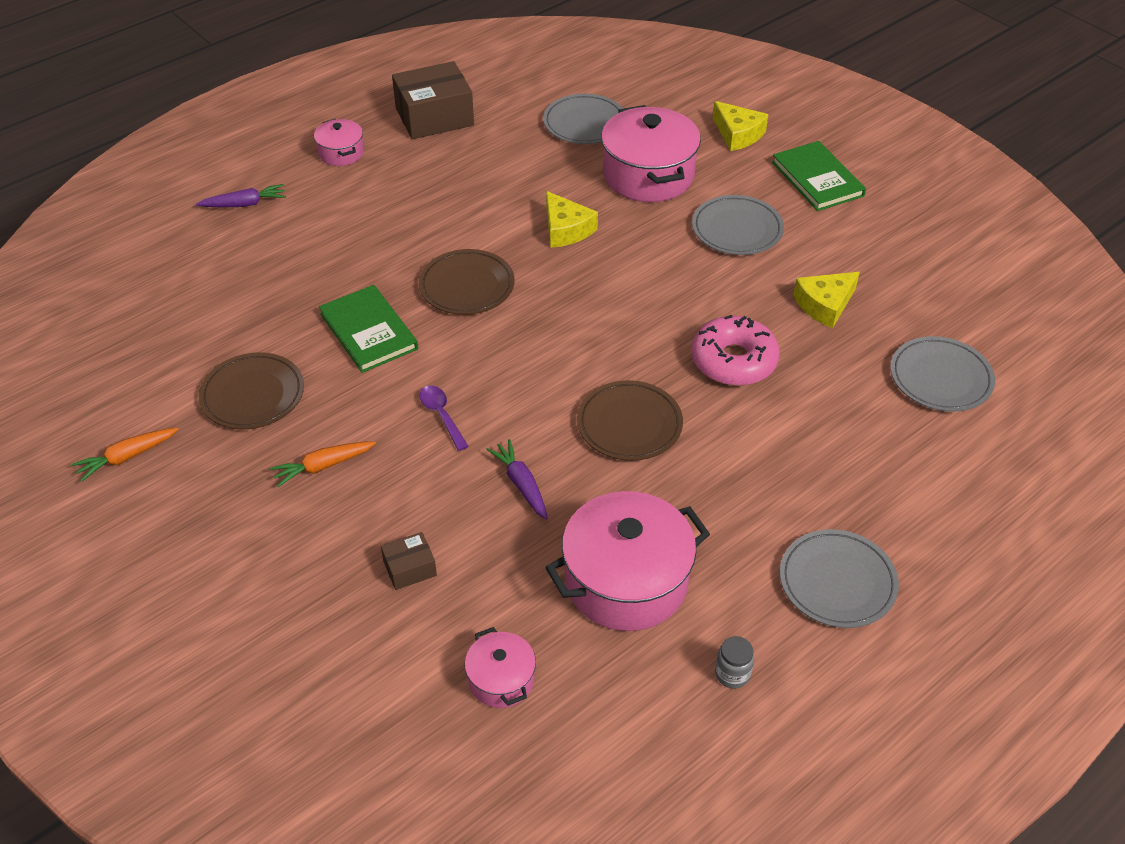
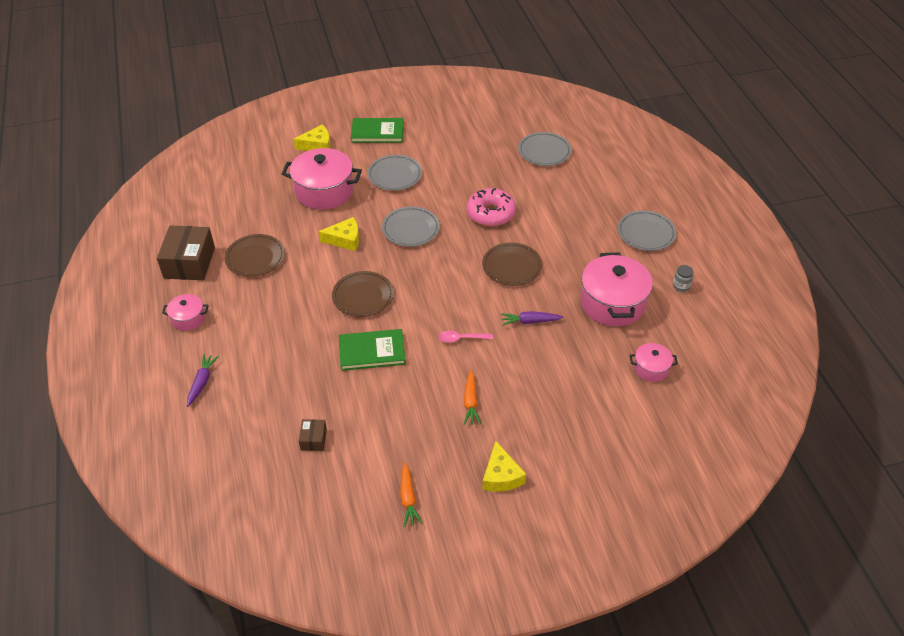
camera: 65 degrees left, 0 degrees up
brown plate [199,352,304,429] -> brown plate moved to [225,234,285,277]
brown box [381,532,437,590] -> brown box moved to [299,419,327,451]
purple spoon [419,385,469,451] -> pink spoon [438,331,493,343]
grey plate [543,94,623,144] -> grey plate moved to [382,206,440,247]
yellow cheese [793,272,860,328] -> yellow cheese moved to [482,441,526,492]

